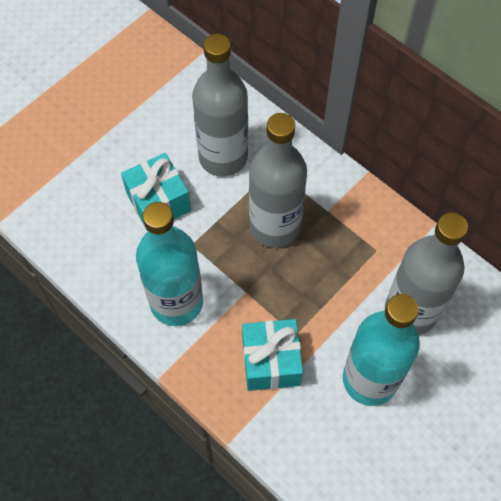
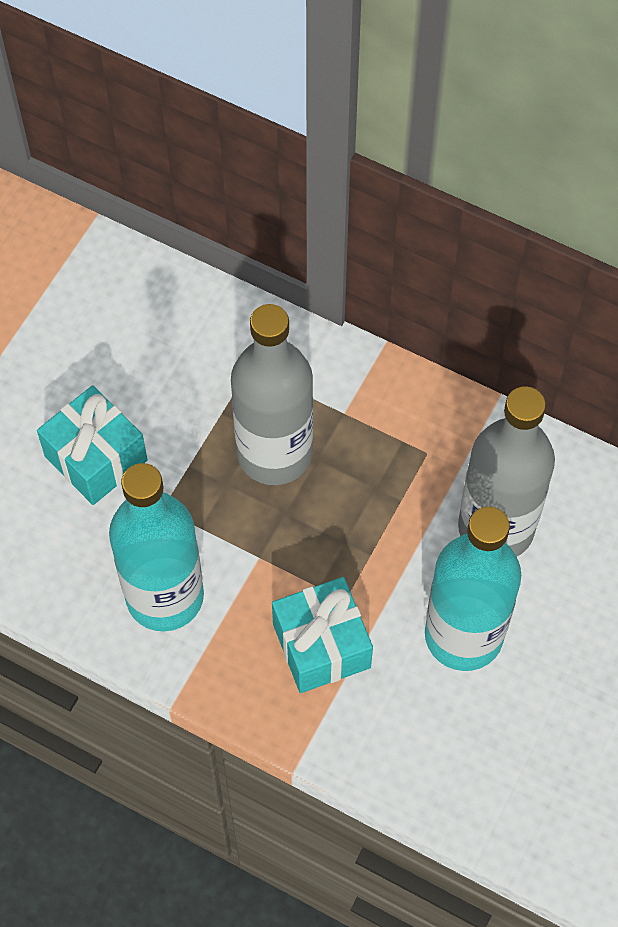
camera: 15 degrees left, 0 degrees up
grey bottle [192,34,248,177] -> none

